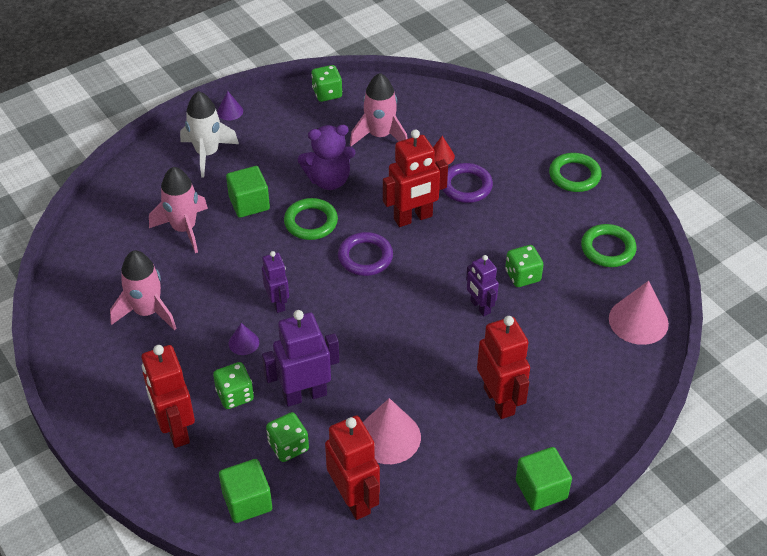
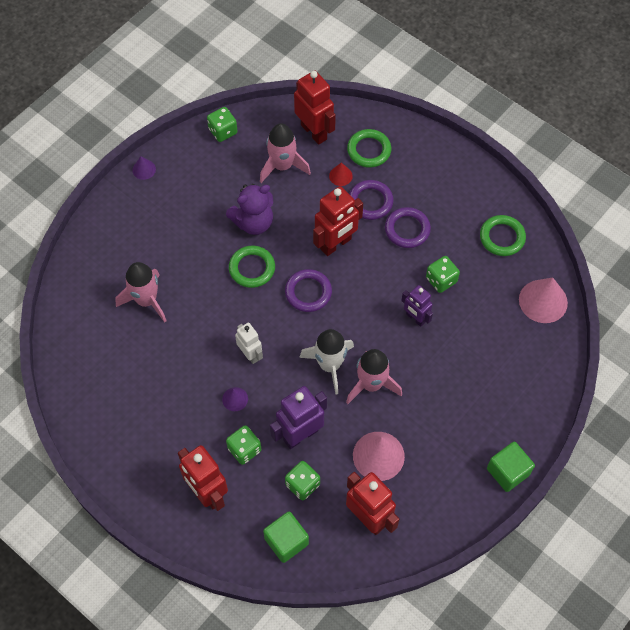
camera: 15 degrees left, 15 degrees up
pink rocket [110,251,176,330] -> pink rocket moved to [346,349,402,404]
white rocket [180,91,239,178] -> white rocket moved to [299,329,354,395]
green cube [226,166,270,218] -> none
purple robot [262,251,289,313] -> white robot [235,323,263,364]
red robot [477,316,530,419] -> red robot moved to [294,71,336,145]
green ring [549,153,602,192] -> green ring moved to [347,129,391,168]
none -> purple ring [385,207,431,248]

